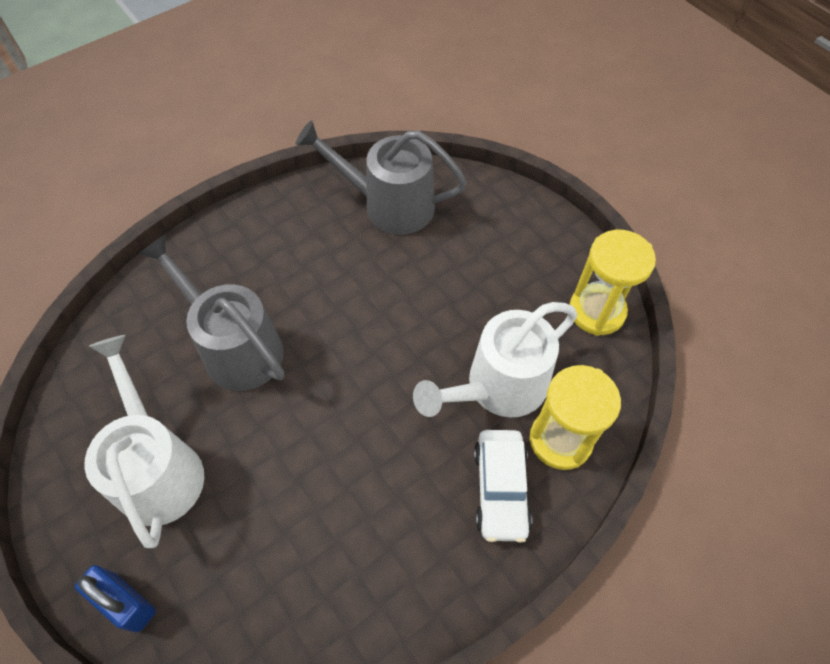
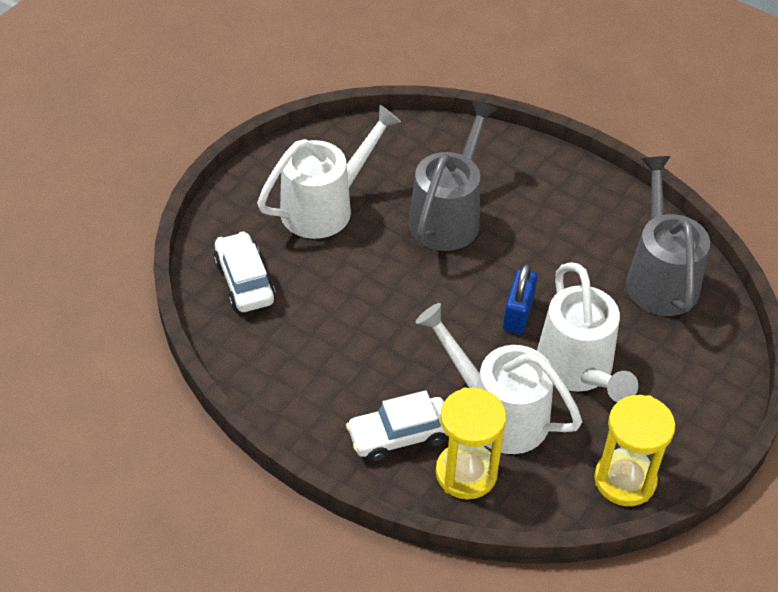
camera: 70 degrees right, 10 degrees down
blue padlock [75,565,156,633] -> blue padlock moved to [503,263,538,334]
none -> white car [213,231,276,312]
none -> white watering can [537,262,638,402]

